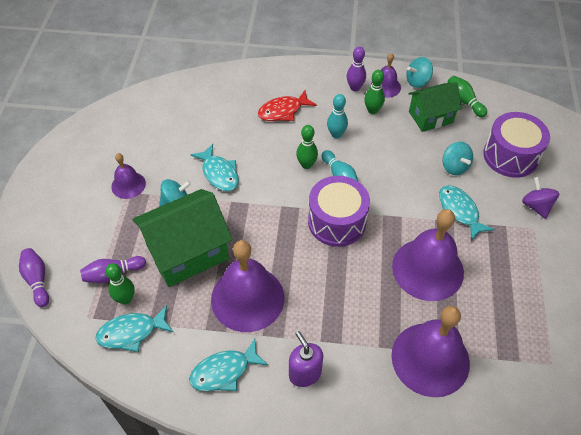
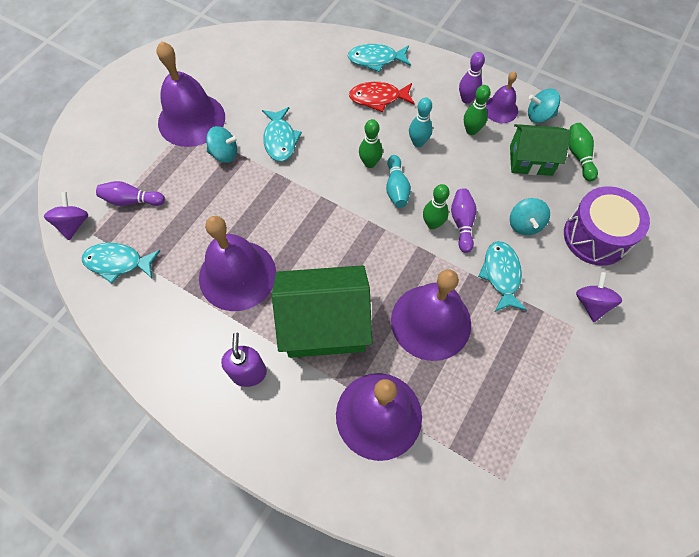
camera: 25 degrees right, 10 degrees up
purple bowling pin [19,248,49,307] -> purple bowling pin moved to [451,188,476,253]
green bowling pin [105,263,135,305] -> green bowling pin moved to [423,184,449,229]
purple bell [111,153,146,199] -> purple bell [157,41,225,147], size x1.91
green house [132,189,233,287] -> green house moved to [272,265,372,358]
turquoise fish [189,339,269,391] -> turquoise fish moved to [348,44,411,72]
purple drum [308,176,370,247] -> none
none -> purple spinning top [44,192,88,240]

